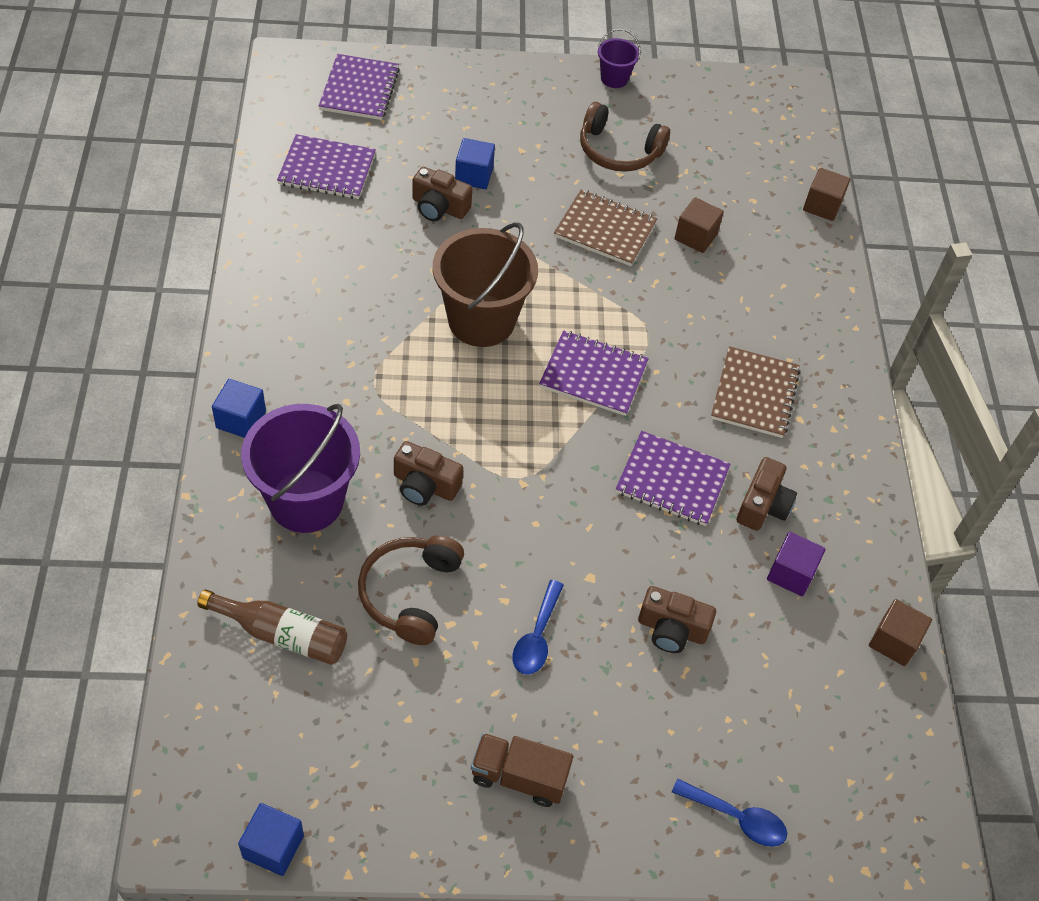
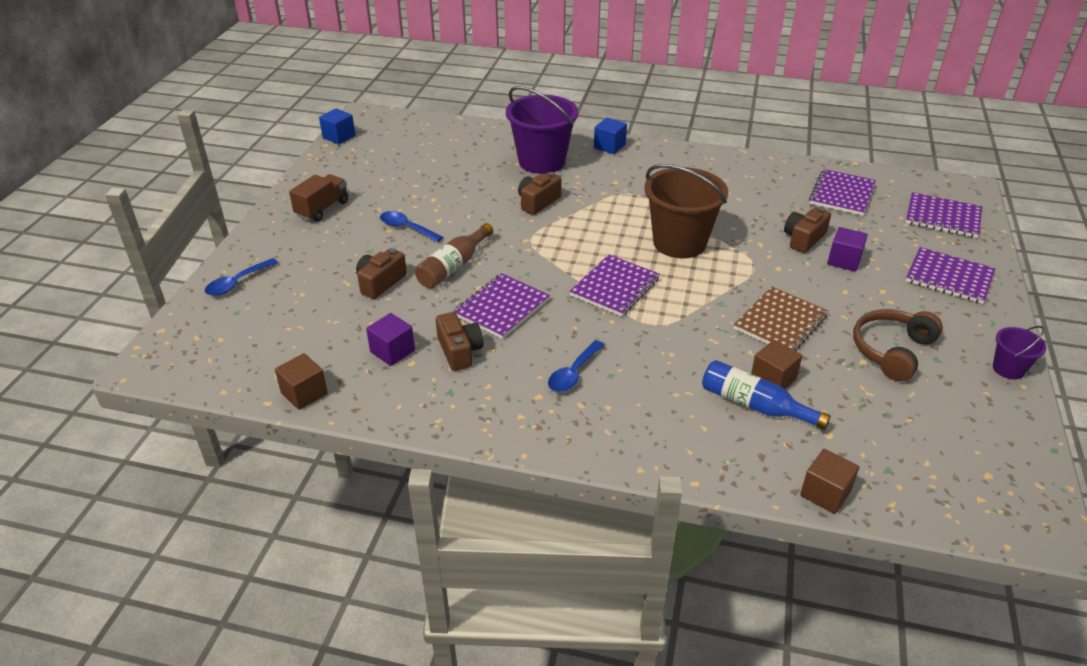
camera: 110 degrees right, 15 degrees down
brown bottle [197,589,347,665] -> brown bottle moved to [415,223,493,289]
brown headphones [358,535,464,645] -> none
blue cube [455,138,495,189] -> purple cube [827,227,868,271]
brown notebook [711,346,800,438] -> blue spoon [548,340,604,392]
brown camera [737,457,797,531] -> brown camera turned 150 degrees counterclockwise [436,312,484,371]
none -> blue bottle [702,360,831,430]
none -> purple notebook [906,247,996,304]

